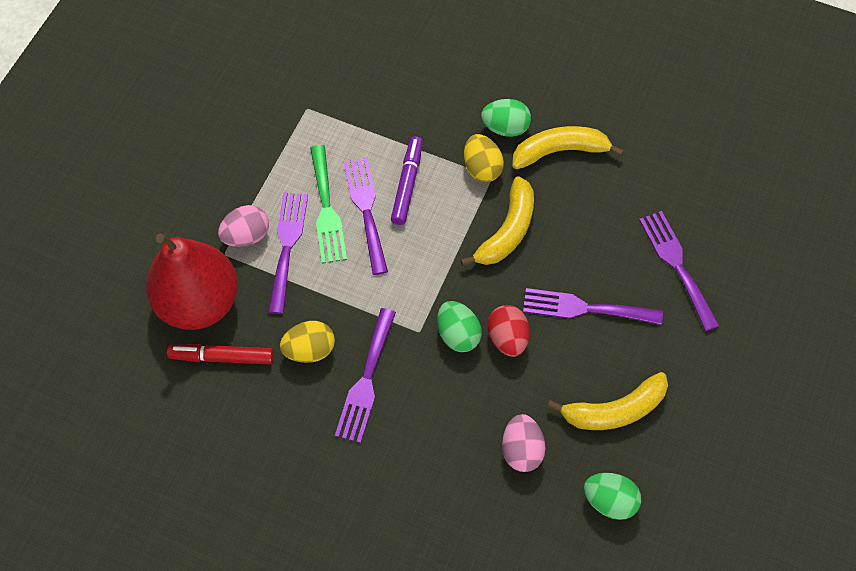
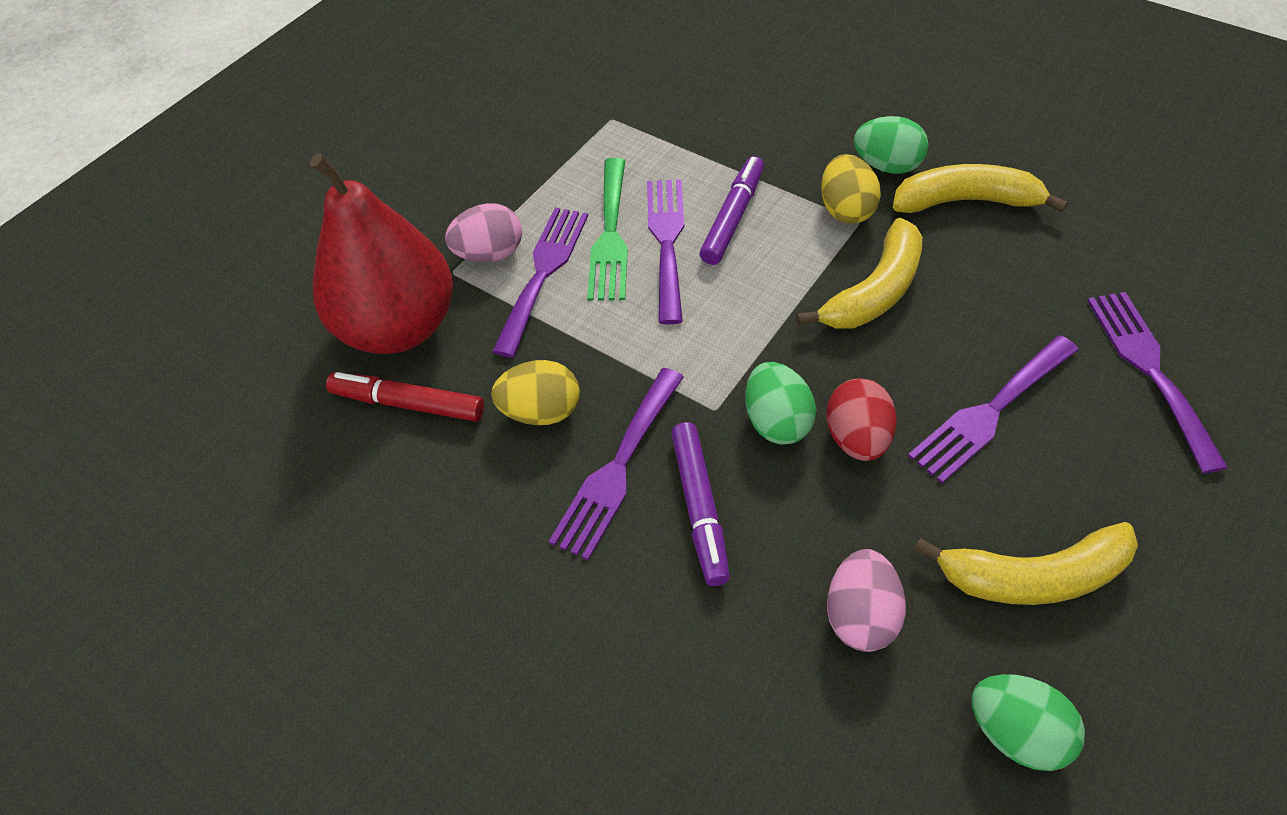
camera: 15 degrees right, 10 degrees down
purple fork [523,288,663,325] -> purple fork turned 60 degrees counterclockwise [908,335,1079,483]
none -> purple marker [671,422,730,586]

